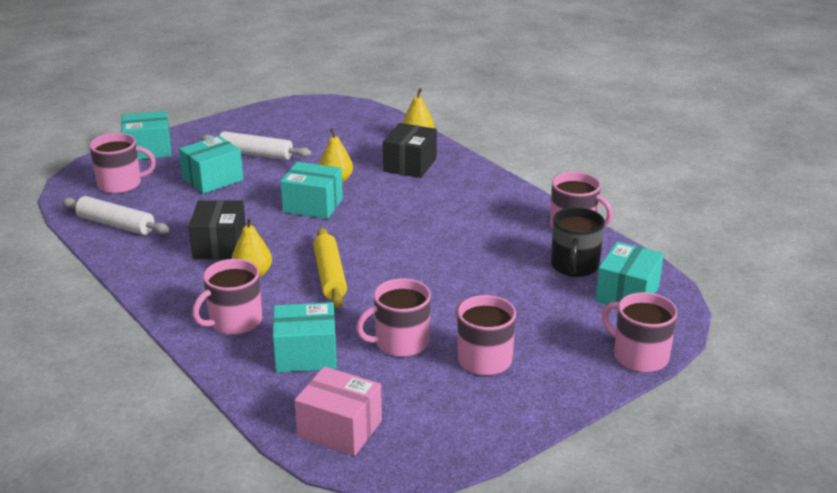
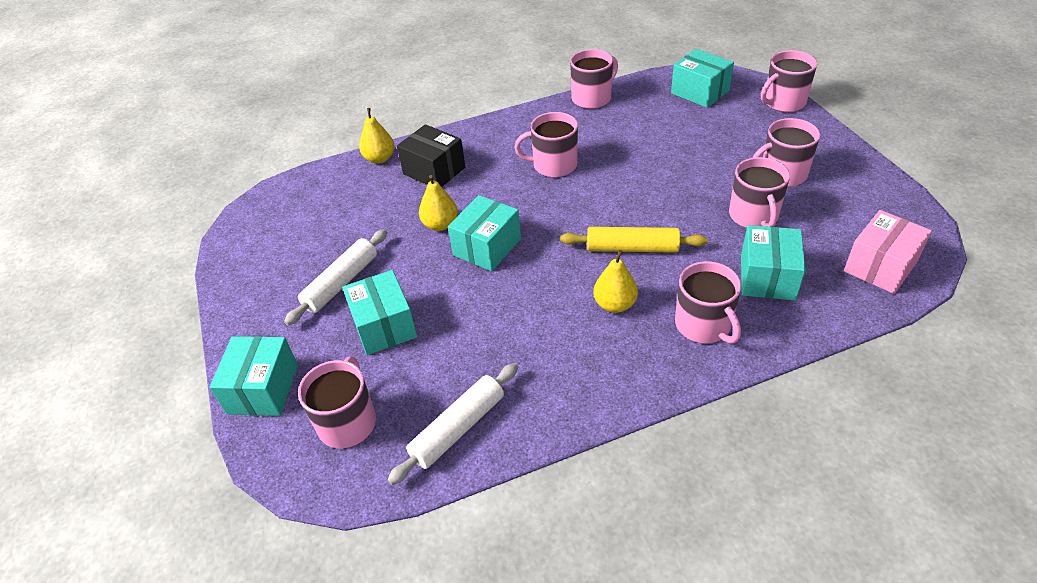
camera: 70 degrees left, 15 degrees up
black box [189,200,246,260] -> none
black mug [551,207,605,277] -> none
none -> pink mug [515,112,578,177]

